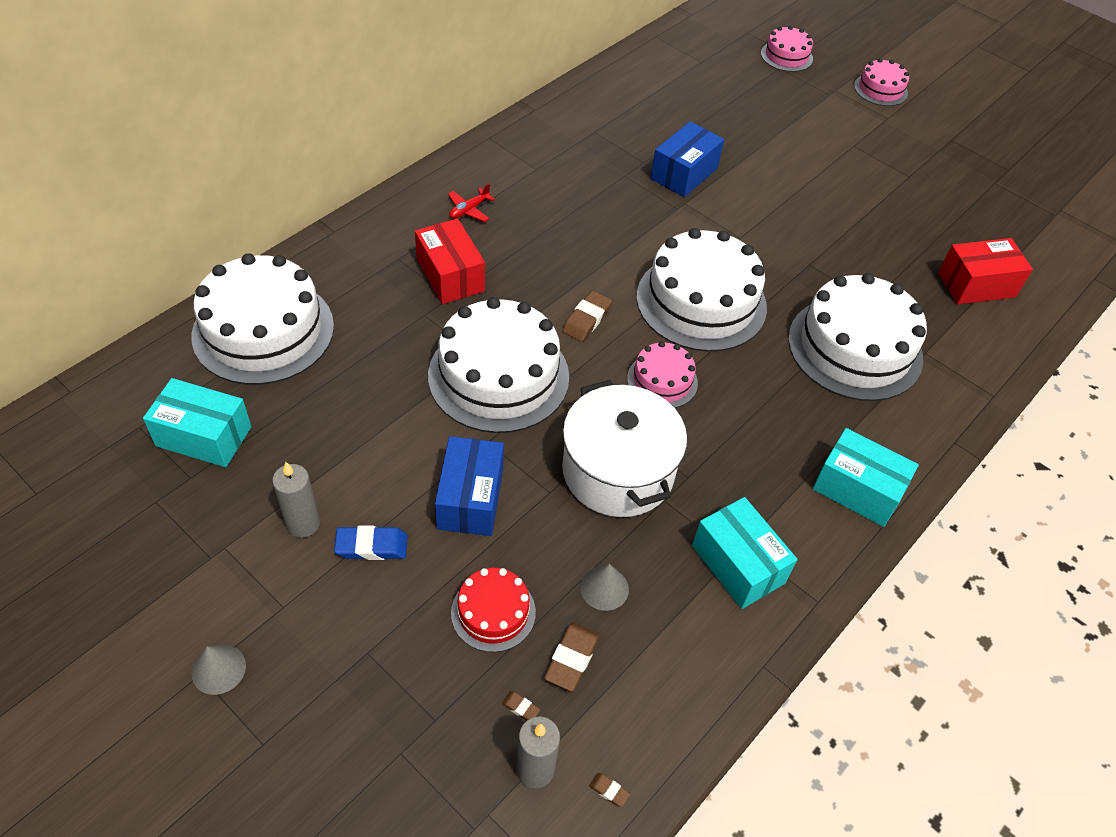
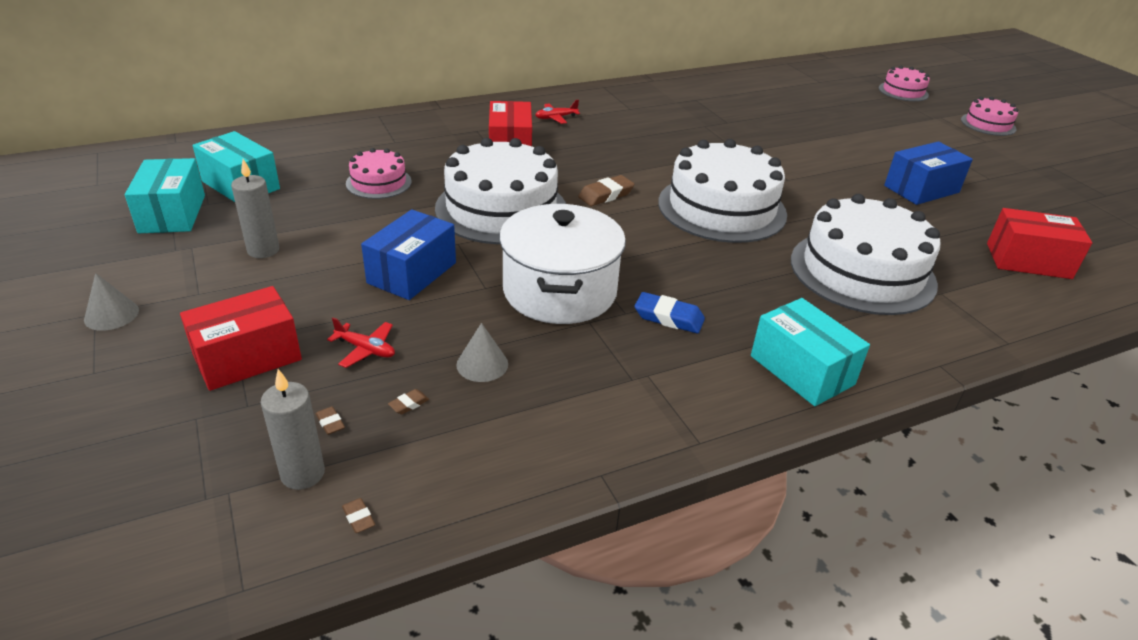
camera: 25 degrees right, 15 degrees down
white cake [191,253,334,385] -> none
blue eraser [334,526,407,560] -> blue eraser moved to [635,292,705,333]
red cake [451,568,536,652] -> red plane [327,317,395,368]
brown eraser [544,623,600,691] -> brown eraser [388,389,429,414], size x0.49
pink cake [627,341,698,408] -> pink cake moved to [346,148,412,199]
blue box [651,121,724,197] -> blue box moved to [884,141,973,205]
turquoise box [692,497,798,609] -> turquoise box moved to [125,158,205,233]
none -> red box [180,286,302,391]

